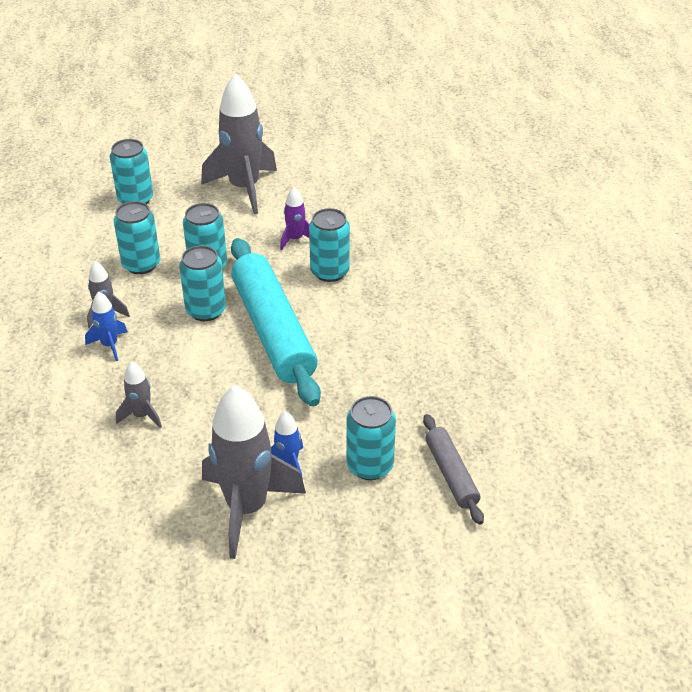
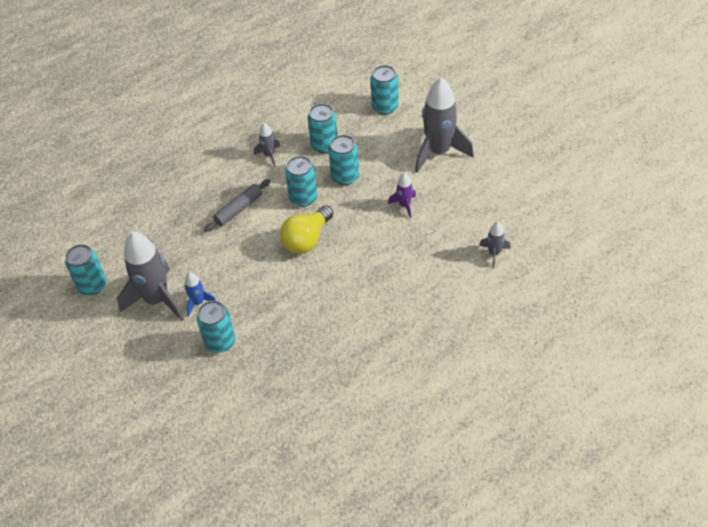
camera: 65 degrees right, 10 degrees up
blue rocket [85,292,128,361] -> none
grey rocket [116,361,162,428] -> grey rocket moved to [479,222,511,268]
turquoise rolling pin [231,238,321,407] -> yellow light bulb [280,205,333,254]
turquoise can [309,208,350,282] -> turquoise can moved to [65,244,106,295]
grey rolling pin [423,414,484,525] -> grey rolling pin moved to [204,179,271,232]

